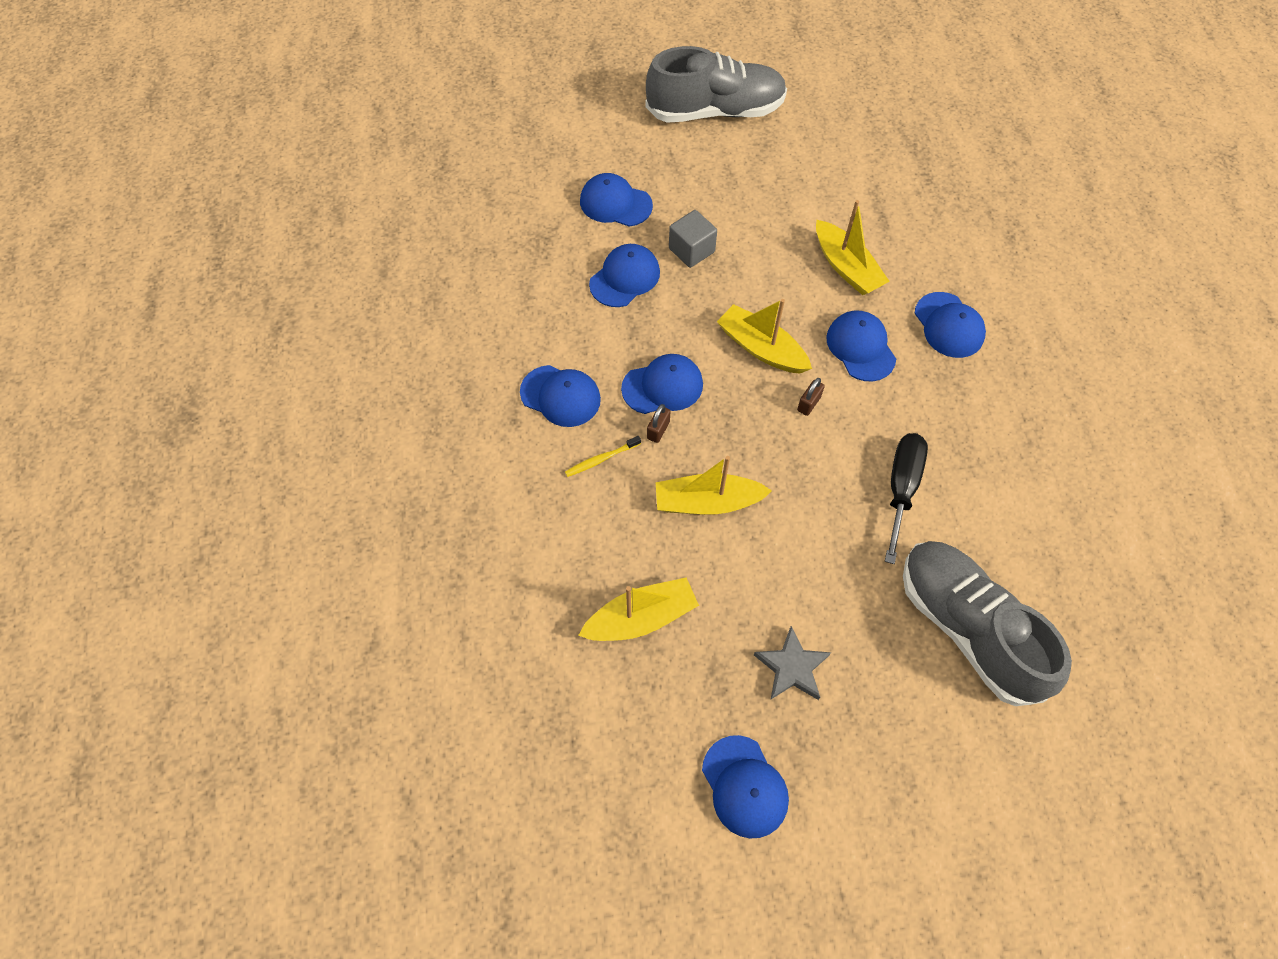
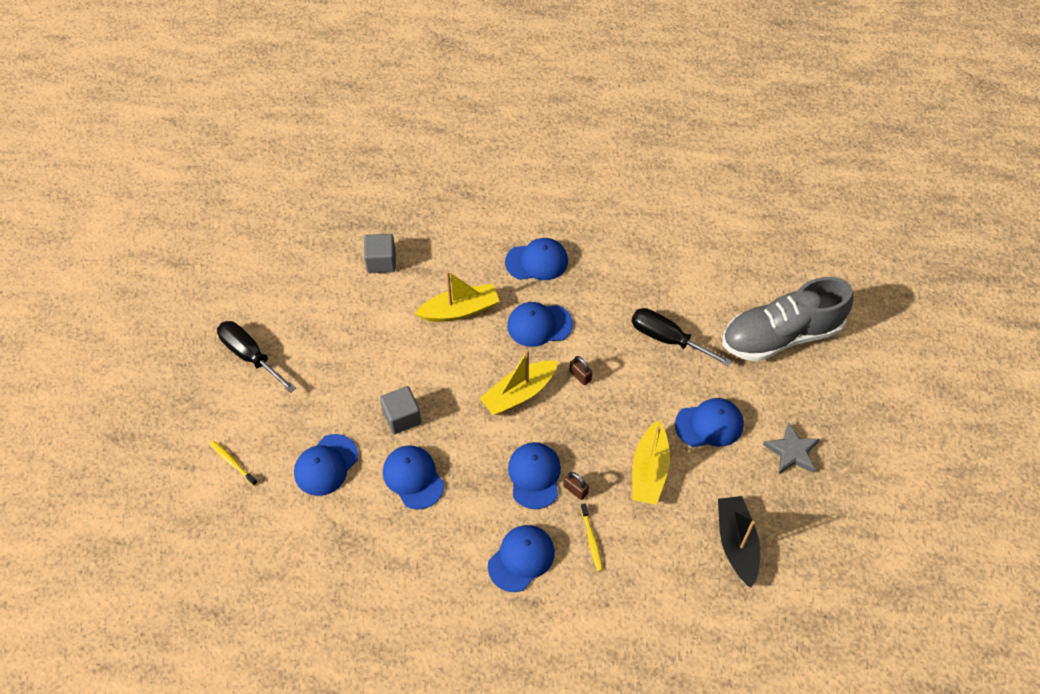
camera: 75 degrees left, 5 degrees down
yellow boat [578,577,699,641] -> black boat [718,496,760,588]
grey shoe [646,46,787,123] -> black screwdriver [217,321,296,393]
blue cap [702,735,789,838] -> blue cap moved to [675,398,744,447]
none -> yellow toothbrush [210,441,257,486]
none -> grey cube [364,234,396,273]

